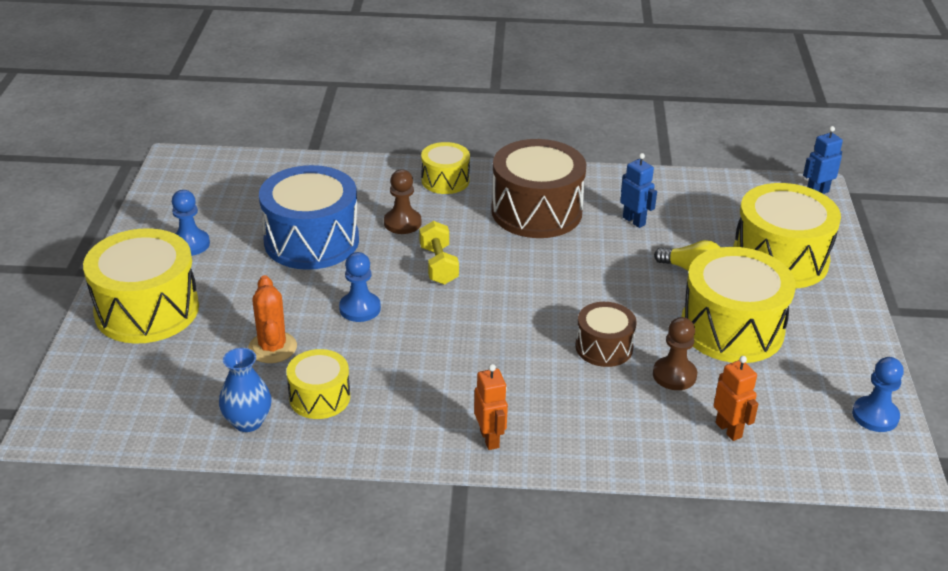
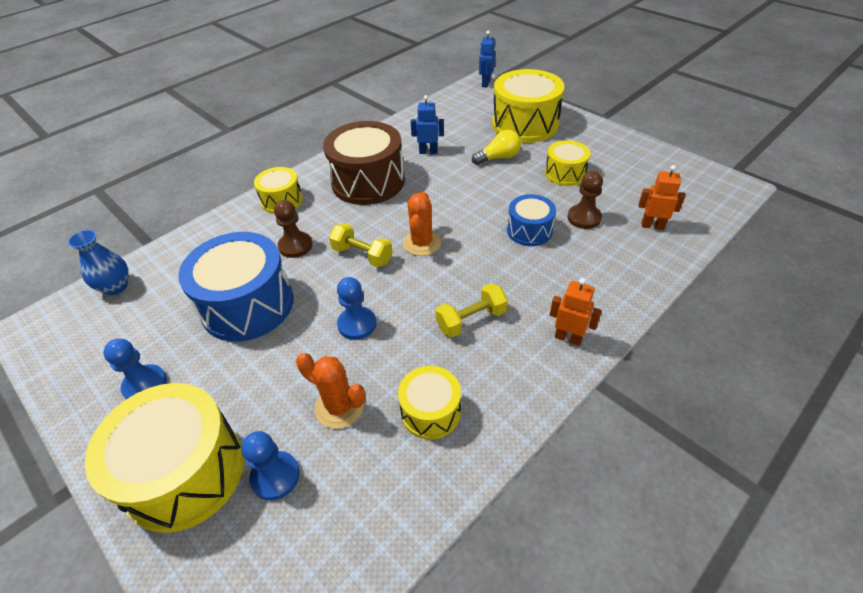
camera: 45 degrees left, 10 degrees up
blue vase [219,348,272,432] -> blue vase moved to [68,230,128,295]
brown drum [576,302,637,367] -> blue drum [507,194,556,246]
yellow drum [681,247,796,363] -> yellow drum [545,140,591,186], size x0.55
blue pawn [852,357,904,432] -> blue pawn moved to [241,431,300,501]
none -> orange cactus [403,192,441,256]
none -> yellow dumbbell [436,283,508,337]

